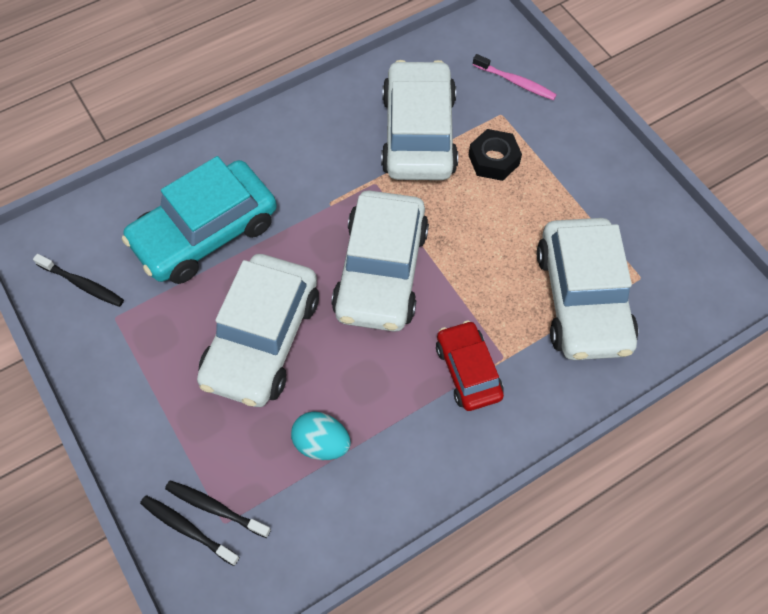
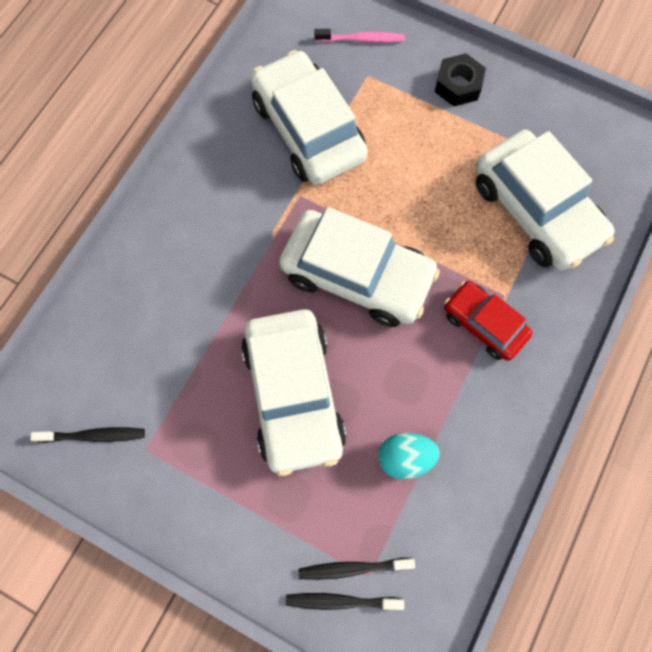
camera: 30 degrees left, 10 degrees up
turquoise car [122,156,277,284] -> none
white car [332,190,429,332] -> white car turned 45 degrees counterclockwise [279,207,440,327]
black nut [468,129,522,181] -> black nut moved to [435,53,486,106]

